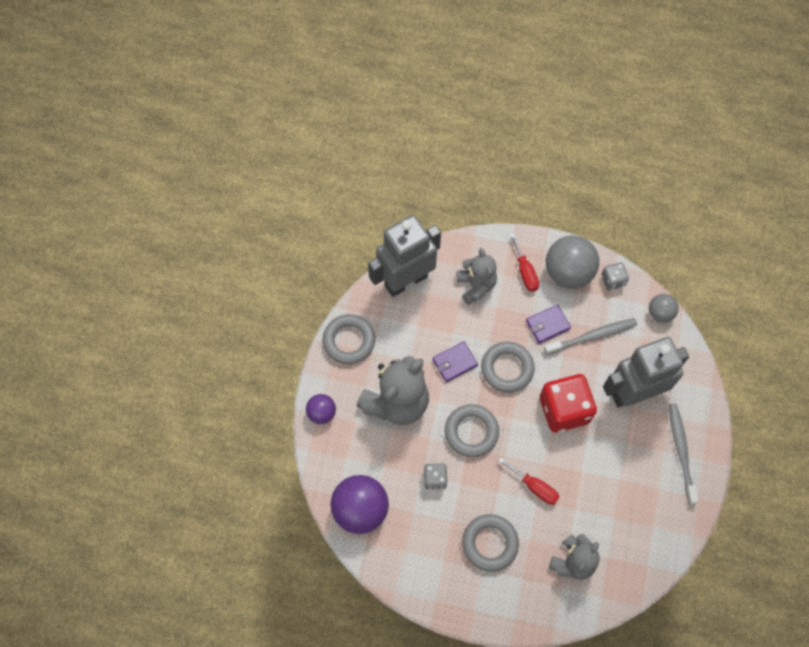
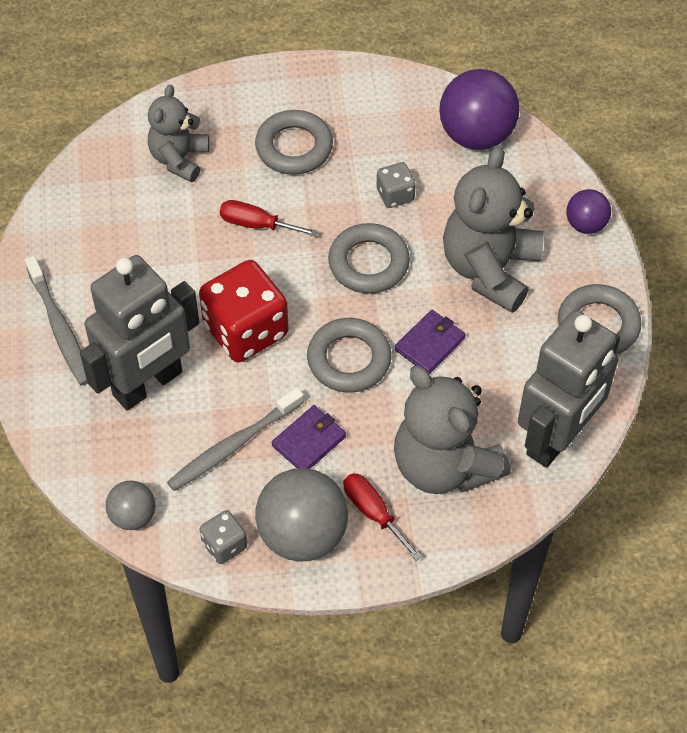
camera: 160 degrees right, 10 degrees down
grey teddy bear [457,248,497,305] -> grey teddy bear [394,366,511,494], size x1.63

